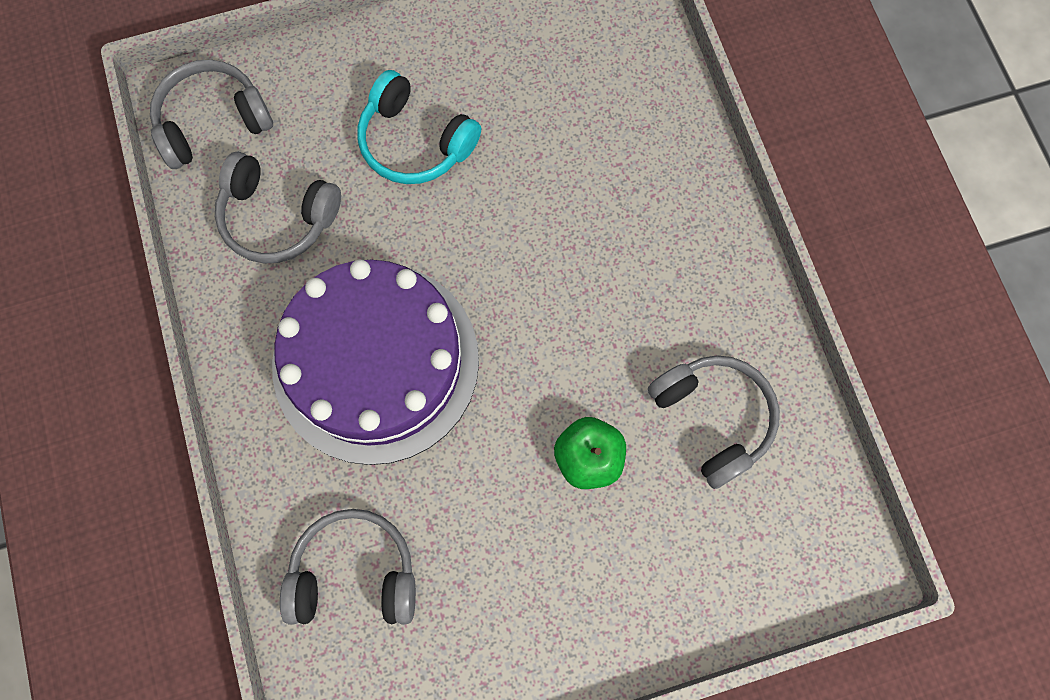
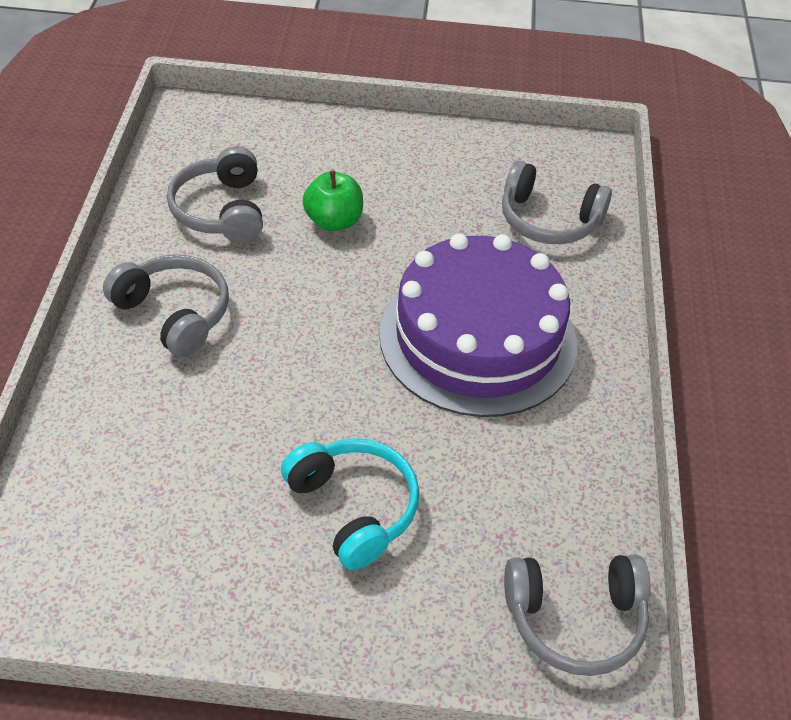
camera: 160 degrees left, 25 degrees down
grey headphones [215,152,341,263] -> grey headphones moved to [103,254,229,357]

